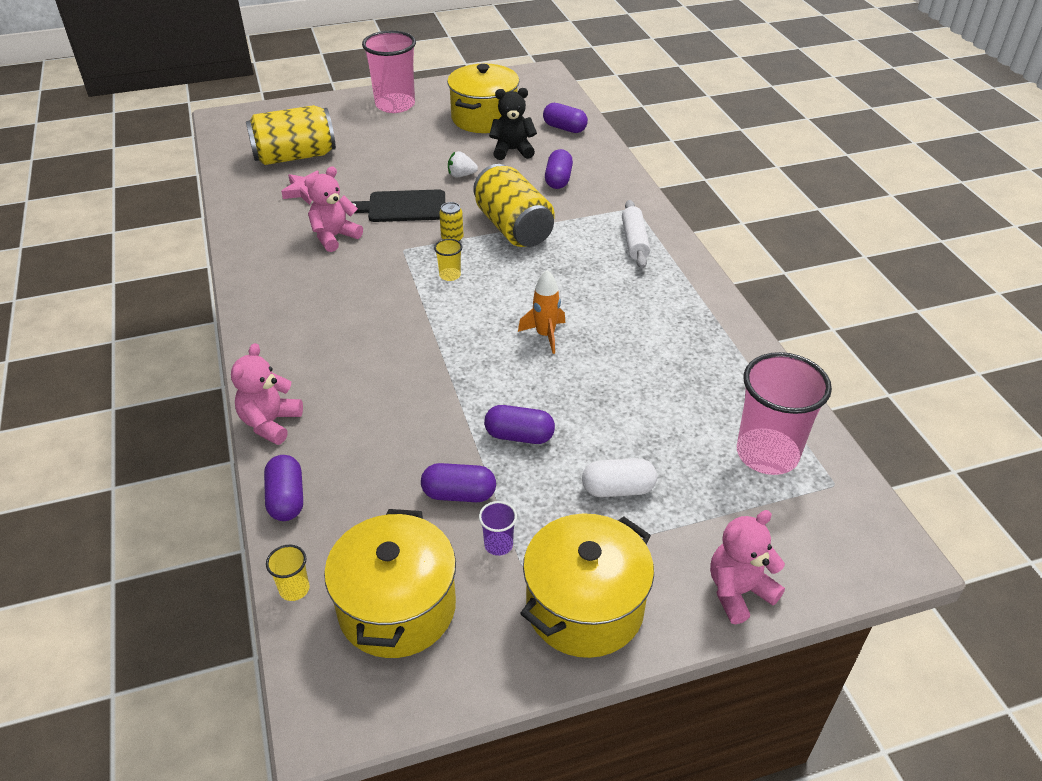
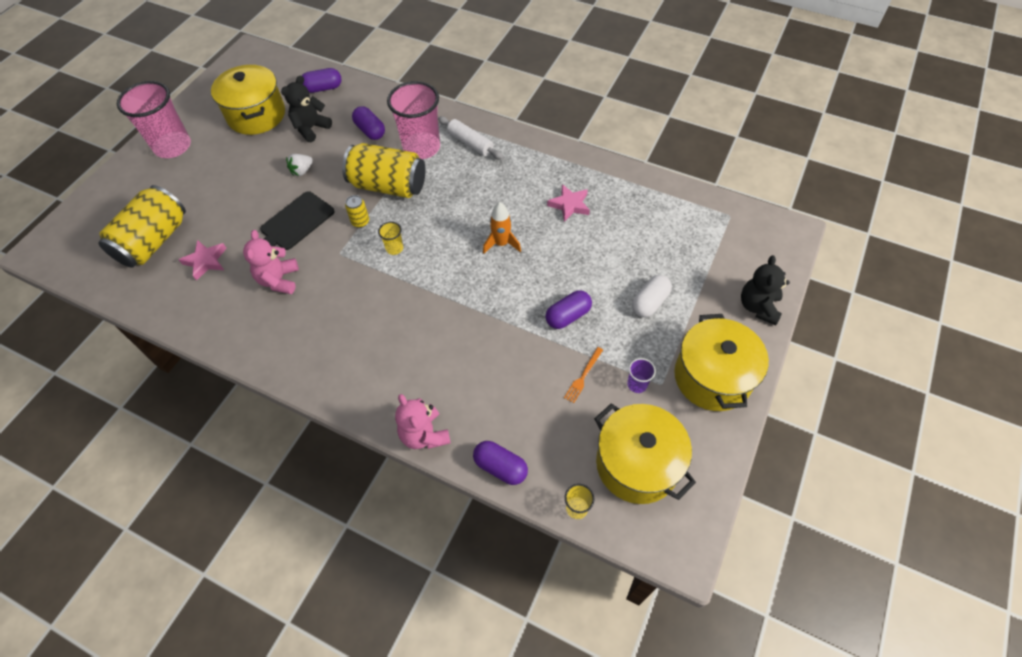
camera: 45 degrees left, 15 degrees up
purple capsule [421,463,496,502] -> orange fork [564,347,603,403]
pink teddy bear [710,510,785,624] -> black teddy bear [741,255,790,325]
pink cup [737,352,832,475] -> pink cup moved to [387,81,440,159]
none -> pink star [547,184,590,222]

